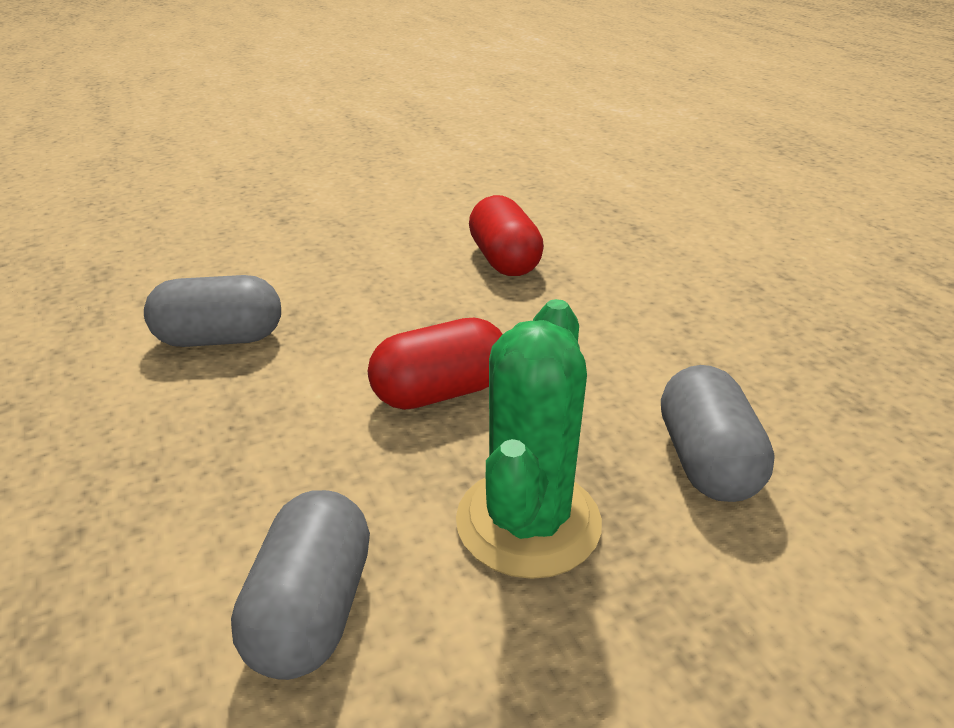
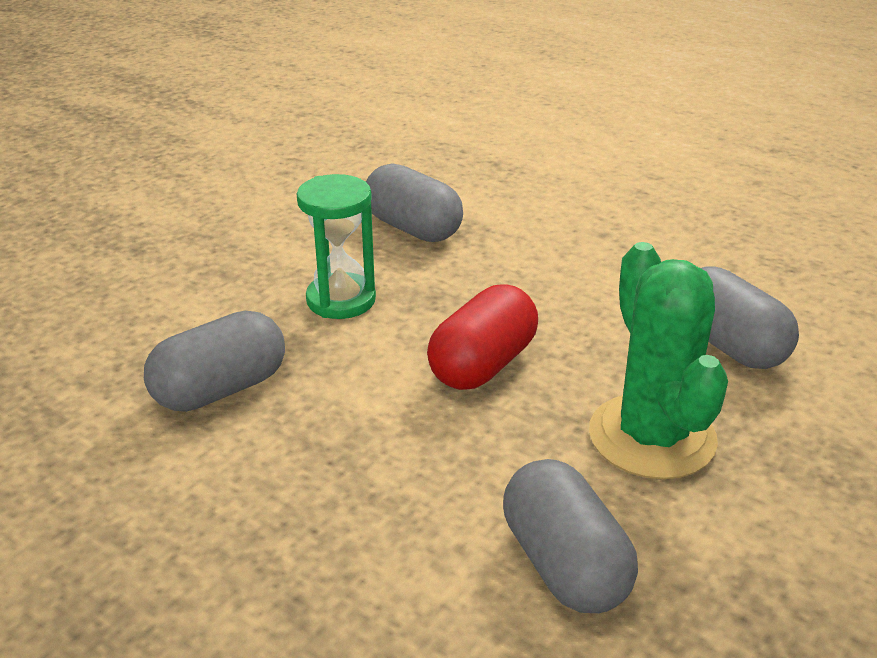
camera: 30 degrees left, 0 degrees up
red capsule [469,195,544,276] -> grey capsule [366,163,463,242]
none -> green hourglass [297,174,376,319]

